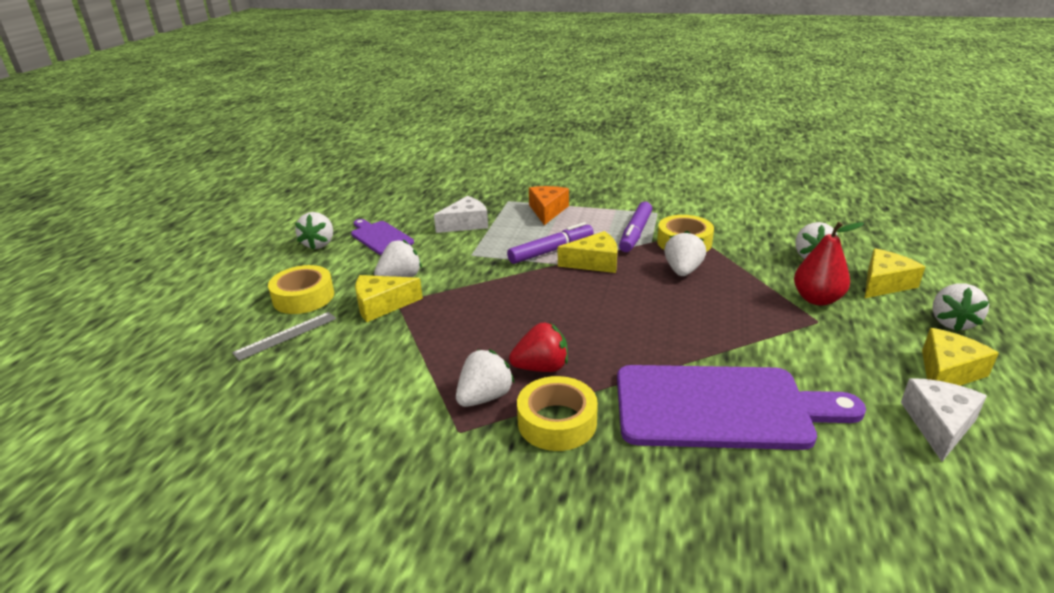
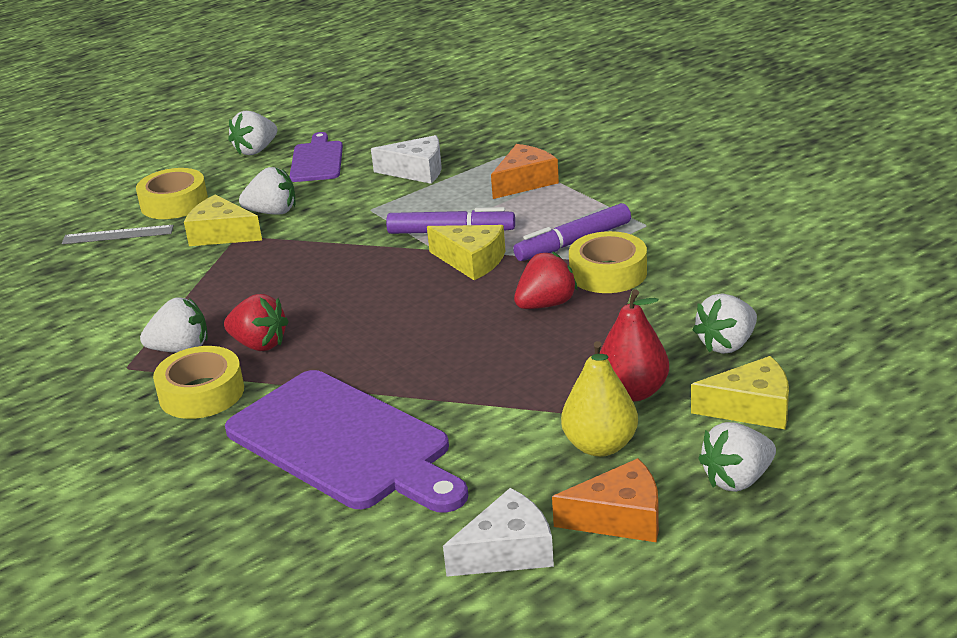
camera: 40 degrees right, 0 degrees up
white strawberry [664,231,706,276] -> red strawberry [514,252,578,309]
yellow cheese [922,328,999,386] -> orange cheese [552,458,659,542]
none -> yellow pear [561,341,638,457]

